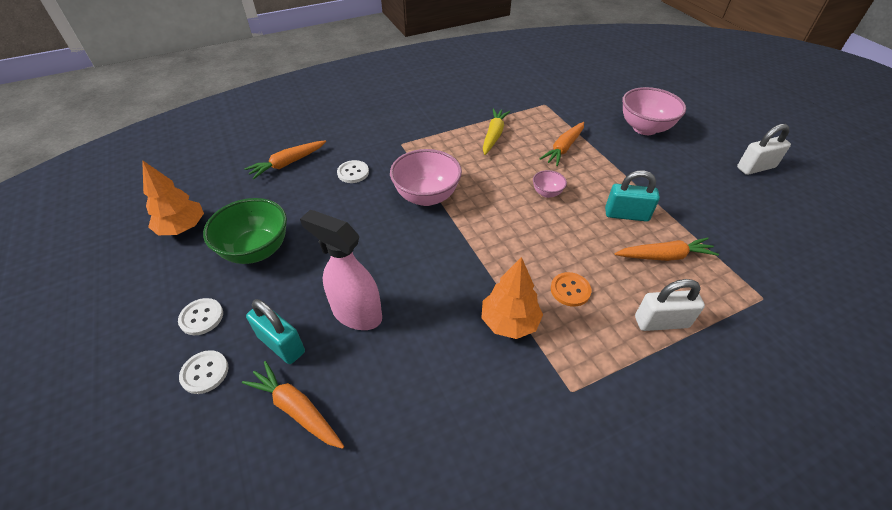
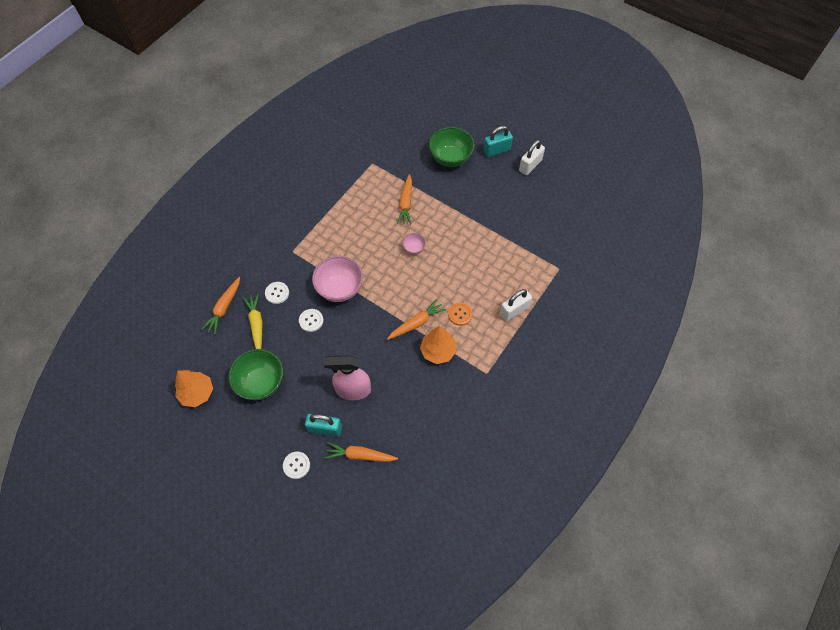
camera: 30 degrees left, 15 degrees up
white button [178,298,223,335] -> white button moved to [299,309,323,332]
yellow carrot [483,108,510,155] -> yellow carrot moved to [243,294,263,349]
turquoise padlock [605,170,660,222] -> turquoise padlock moved to [483,126,513,157]
orange carrot [615,237,719,261] -> orange carrot moved to [387,299,446,340]
pink bowl [622,87,686,135] -> green bowl [429,127,475,167]

